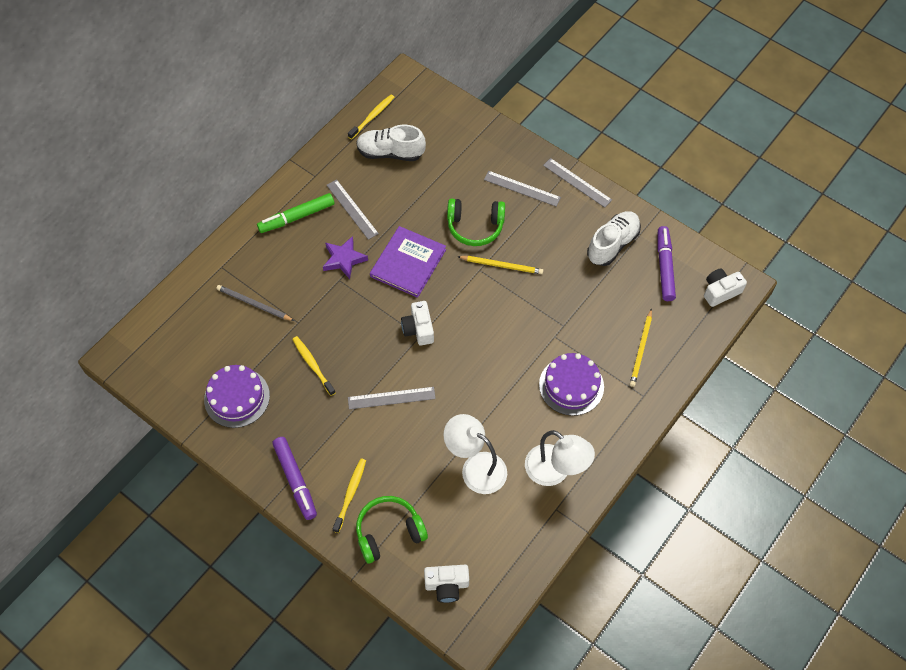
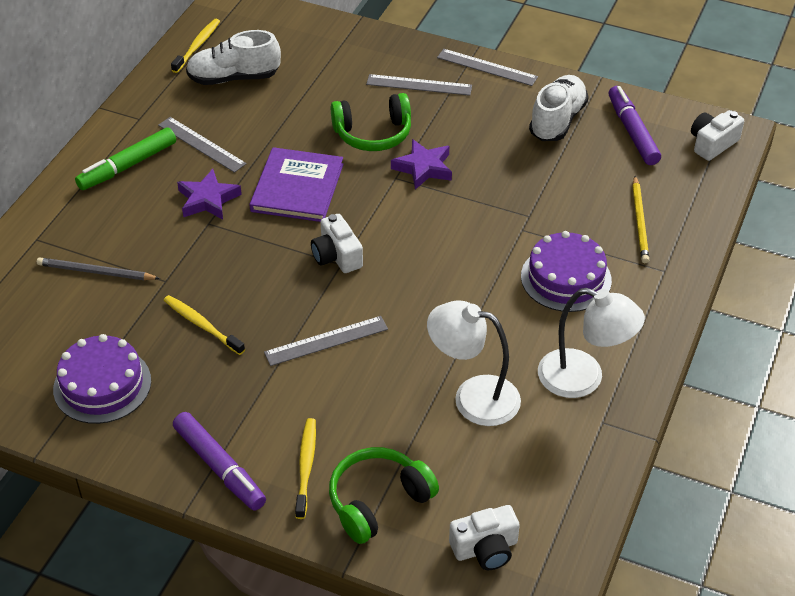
camera: 15 degrees left, 15 degrees down
yellow pencil [457,256,543,274] -> purple star [391,139,452,190]

